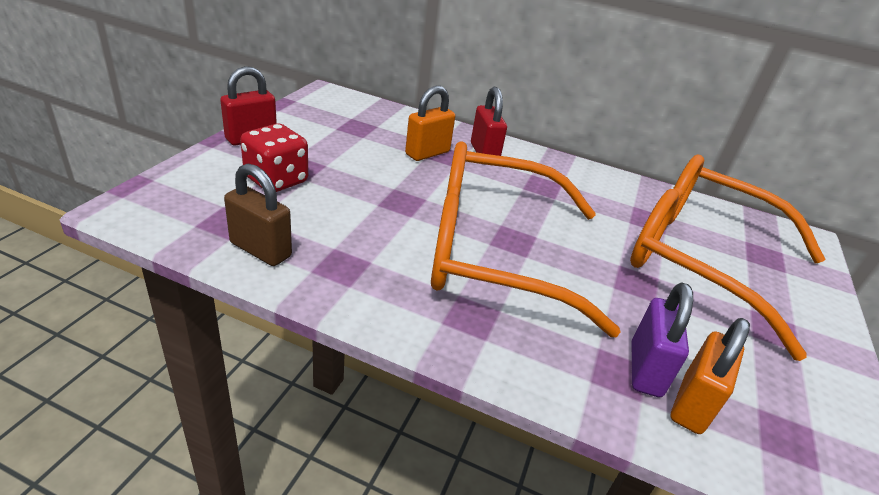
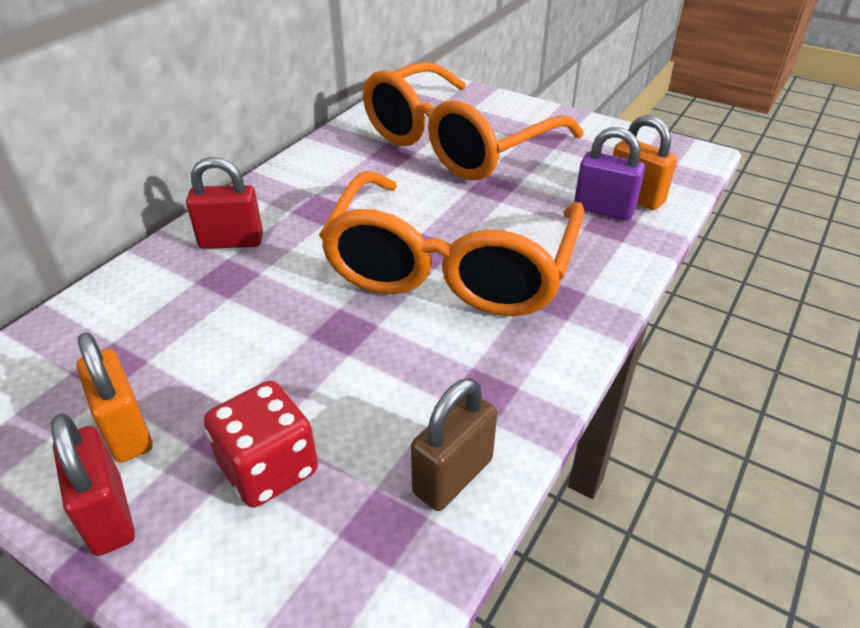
camera: 75 degrees left, 5 degrees up
orange padlock [405,86,455,161] -> orange padlock moved to [76,332,153,463]

